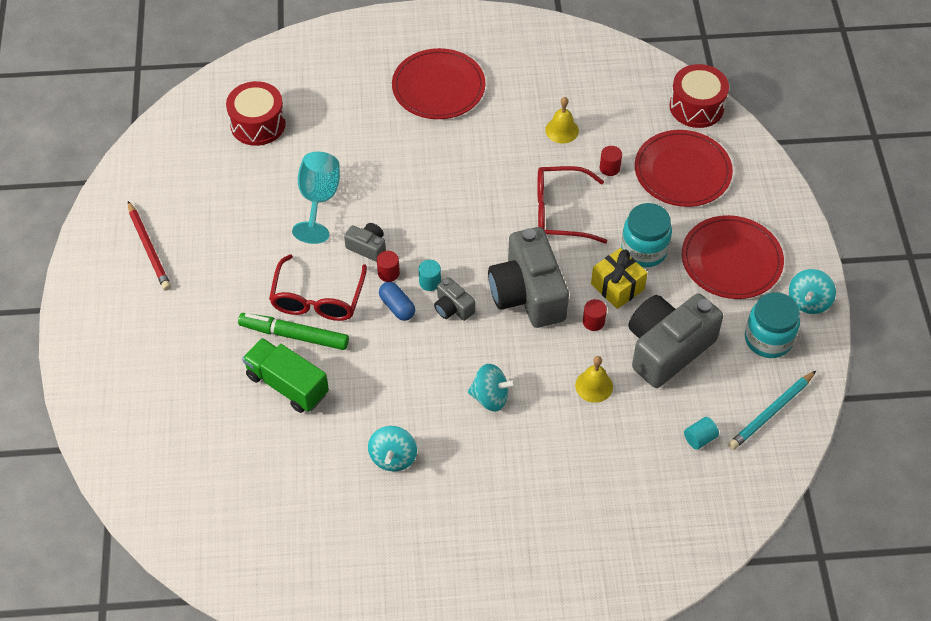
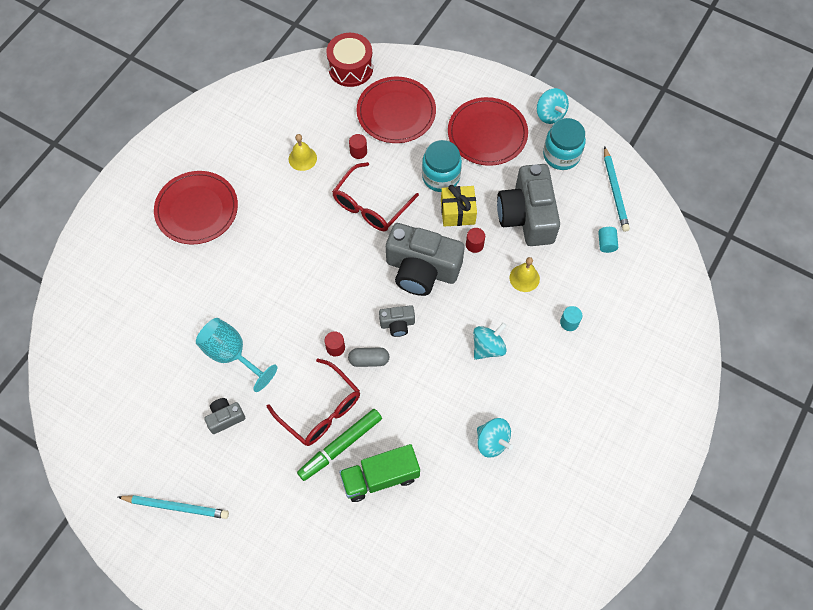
camera: 55 degrees left, 10 degrees up
red pencil [128,201,171,291] -> turquoise pencil [118,495,229,519]
red drum [226,81,286,146] -> none
grey camera [344,223,386,262] -> grey camera moved to [204,398,245,434]
blue capsule [379,282,415,321] -> grey capsule [348,347,390,367]
turquoise cylinder [419,260,441,291] -> turquoise cylinder moved to [560,306,582,331]

